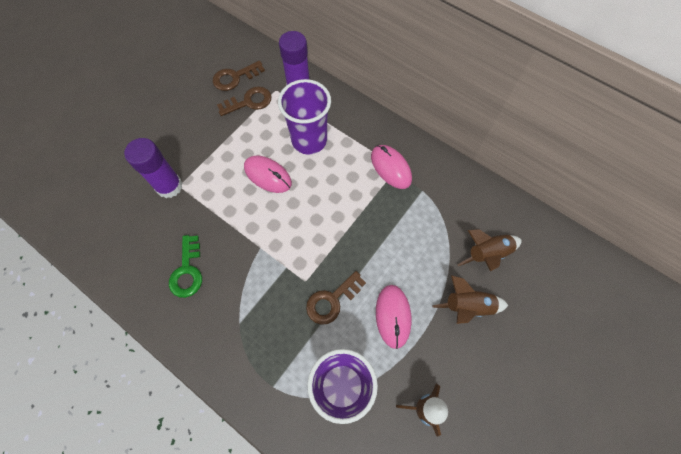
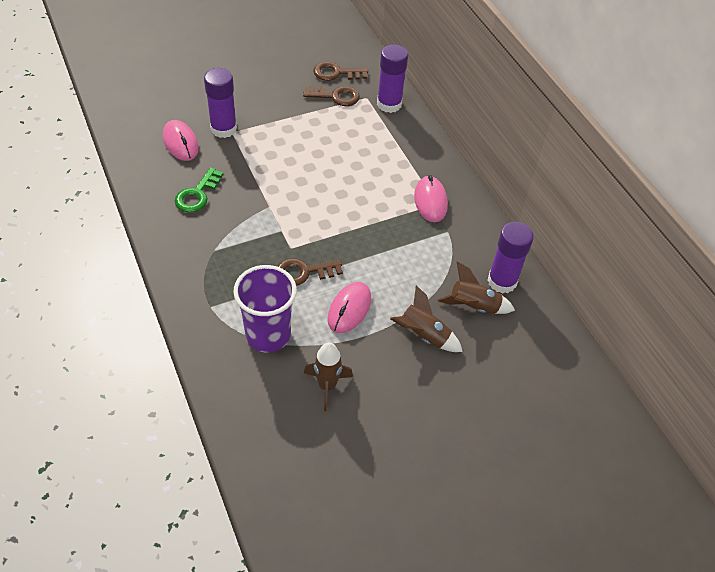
camera: 25 degrees right, 15 degrees down
pink mouse [244,156,292,193] -> pink mouse moved to [163,120,199,161]
purple cup [278,79,331,154] -> none
none -> purple glue stick [488,222,534,294]

